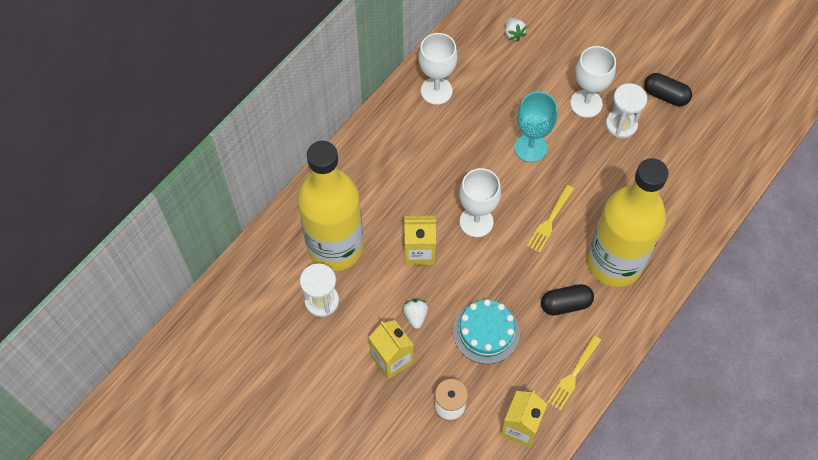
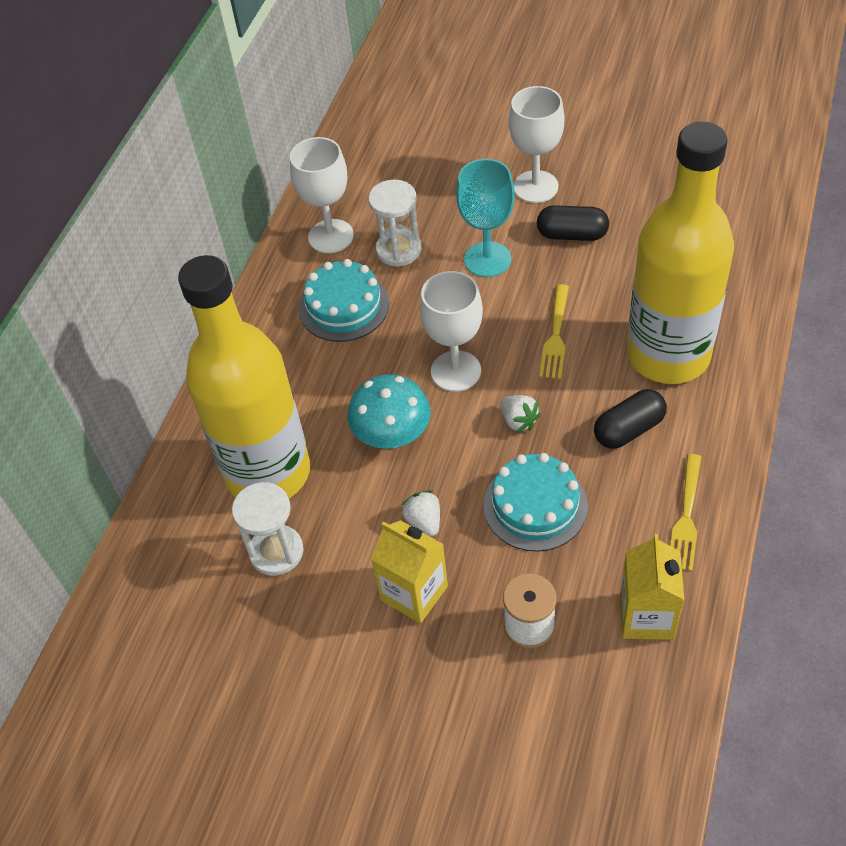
camera: 15 degrees left, 10 degrees down
yellow carton [404,215,436,265] -> turquoise mushroom [348,374,431,449]
white strawberry [505,18,527,42] -> white strawberry moved to [500,395,541,433]
white hourglass [606,83,647,138] -> white hourglass moved to [368,179,422,267]
black capsule [644,73,692,106] -> black capsule moved to [537,205,609,241]
none -> turquoise cake [299,259,389,342]

